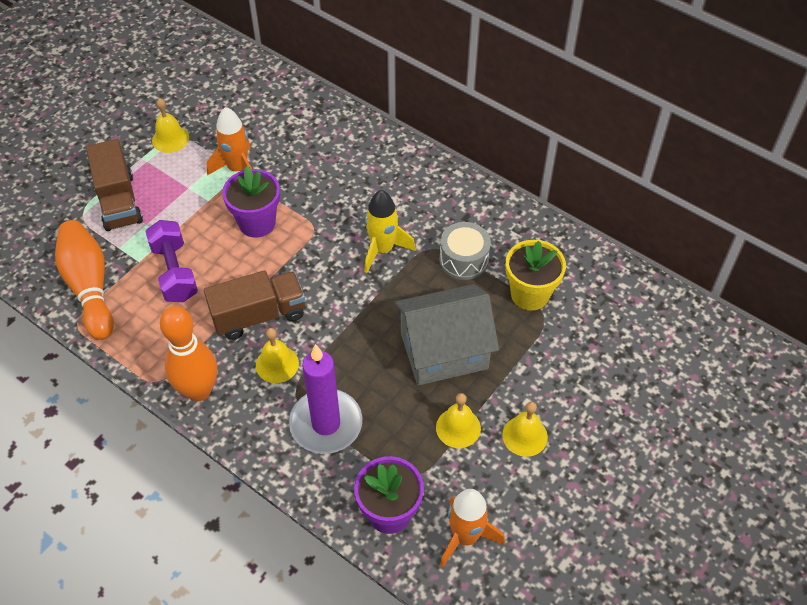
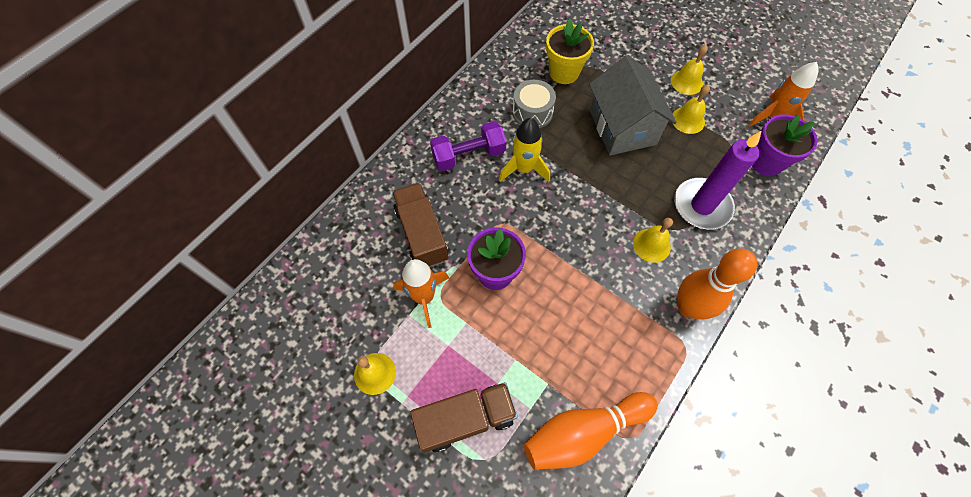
camera: 90 degrees left, 10 degrees up
purple dumbbell [145,220,198,302] -> purple dumbbell moved to [430,121,506,171]
brown truck [204,270,305,340] -> brown truck moved to [392,183,448,267]

